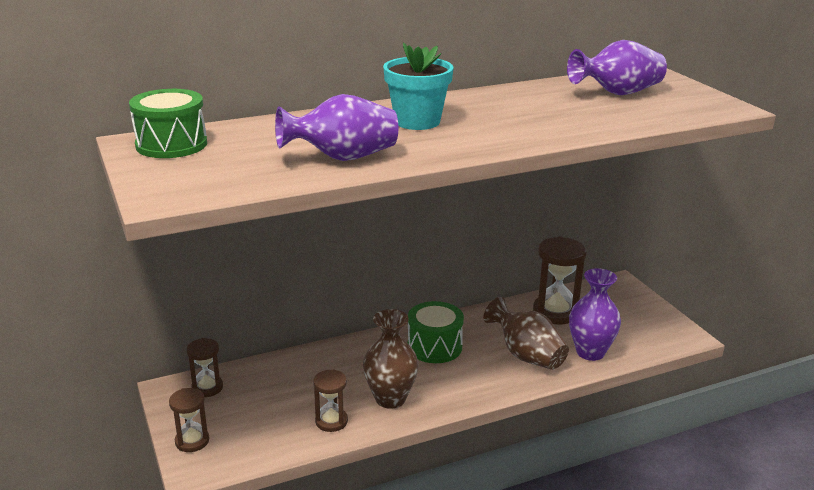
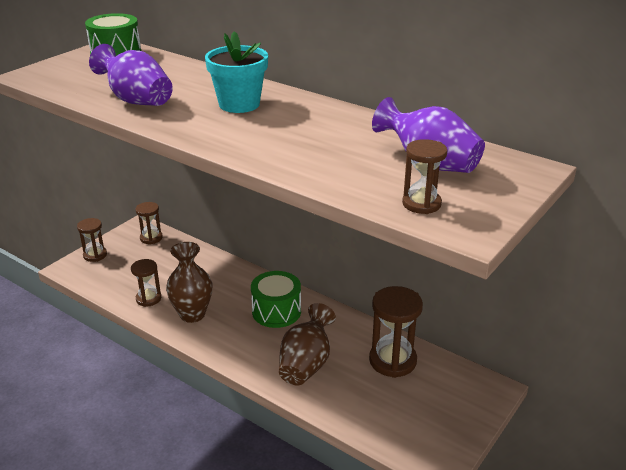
camera: 60 degrees right, 5 degrees up
purple vase [569,268,621,361] -> none
none -> brown hourglass [402,139,447,214]

